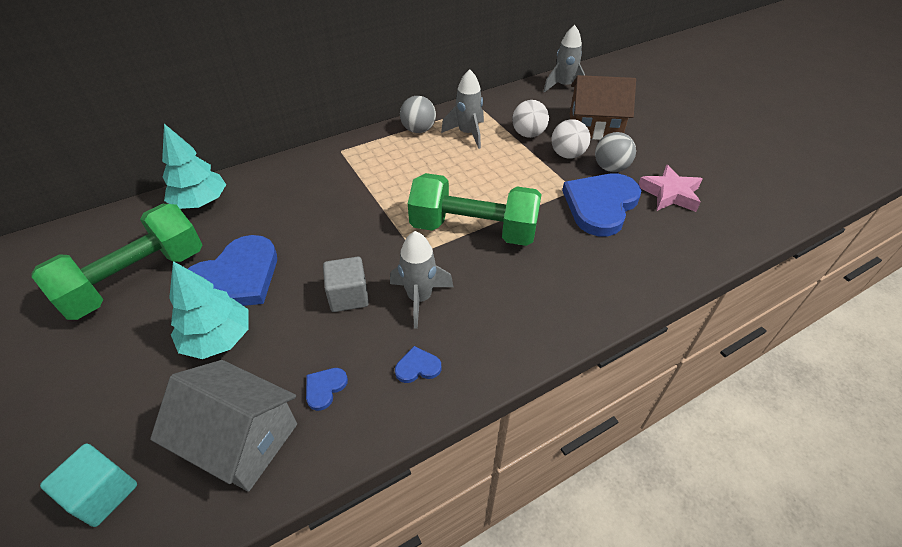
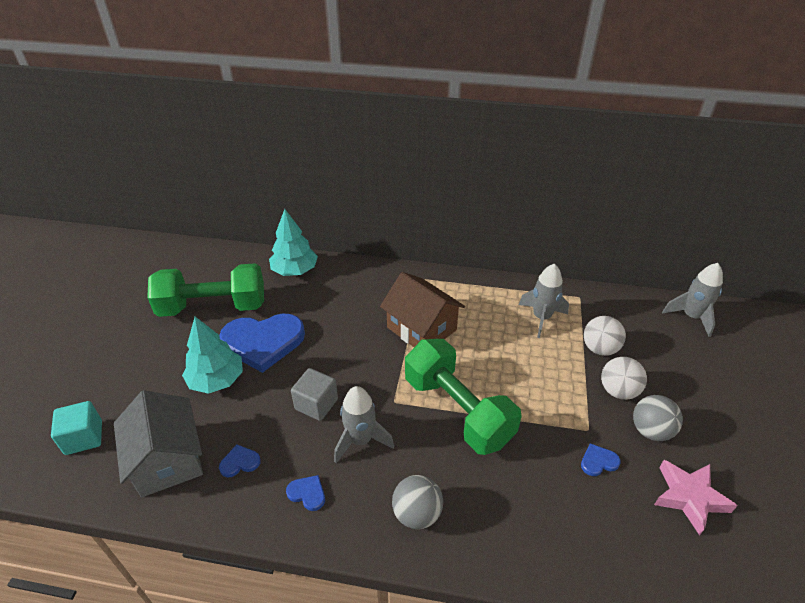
camera: 40 degrees right, 5 degrees down
grey ball [400,96,436,133] -> grey ball moved to [392,475,443,529]
blue heart [562,173,642,236] -> blue heart [581,443,621,476], size x0.40
brown house [570,75,636,140] -> brown house moved to [380,272,465,347]

